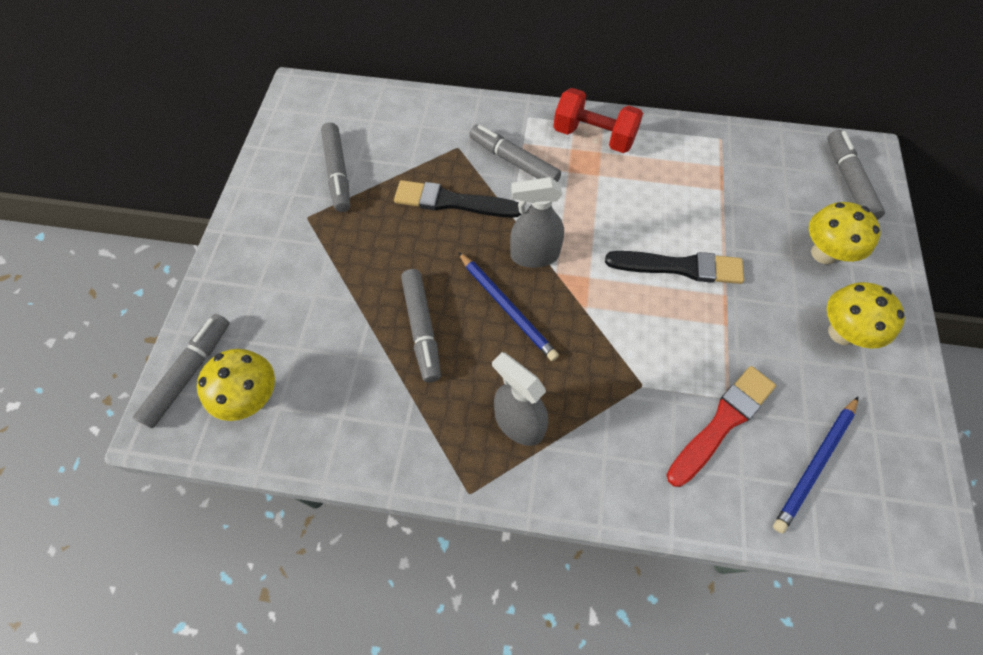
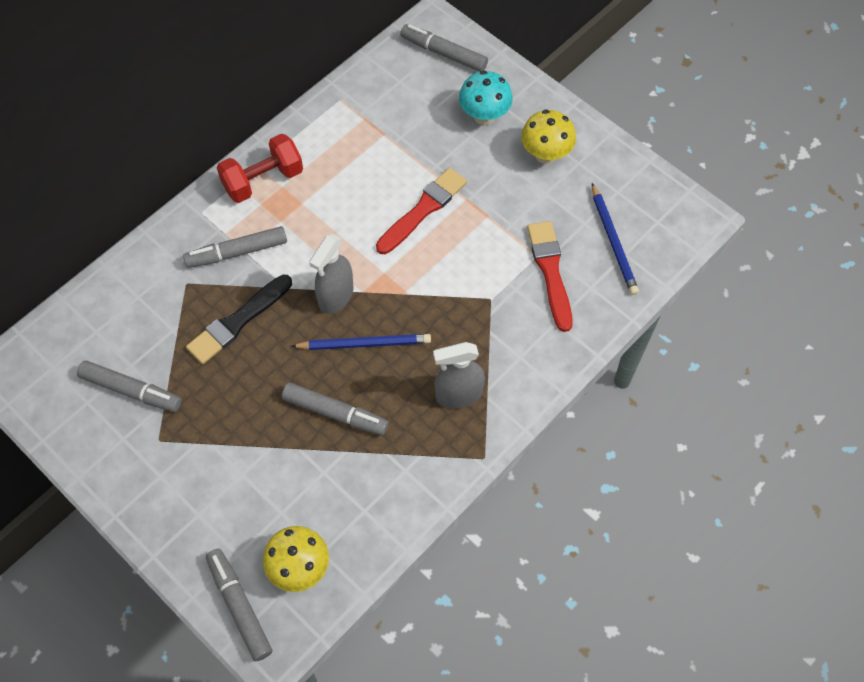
camera: 55 degrees left, 0 degrees up
black brush [605,251,744,284] -> red brush [376,168,467,254]
yellow mushroom [809,202,880,264] -> turquoise mushroom [459,70,513,125]

